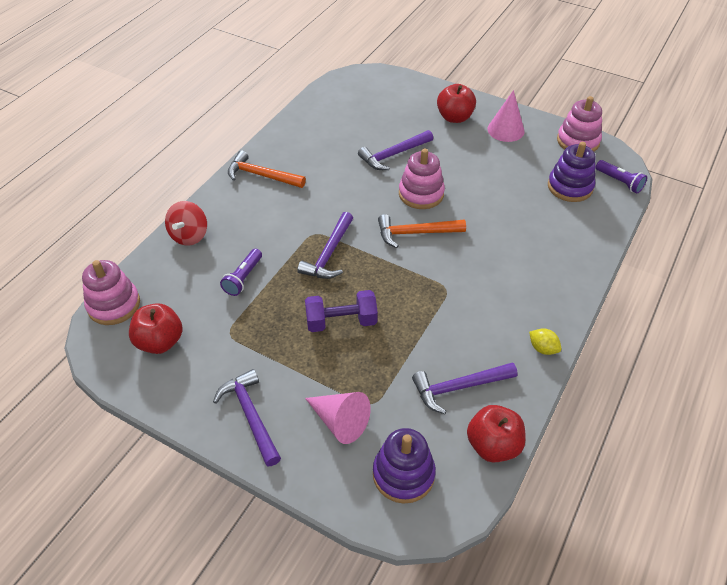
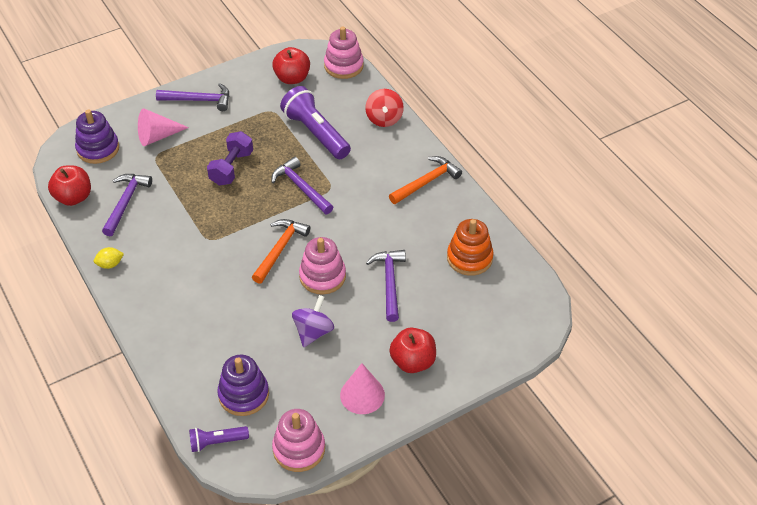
camera: 120 degrees right, 0 degrees up
red spinning top [165,201,207,246] -> red spinning top turned 135 degrees counterclockwise [365,89,404,127]
purple flashlight [220,249,262,296] -> purple flashlight [280,86,351,159], size x1.86
none -> purple spinning top [292,295,334,347]
none -> orange stacking toy [447,219,494,276]

